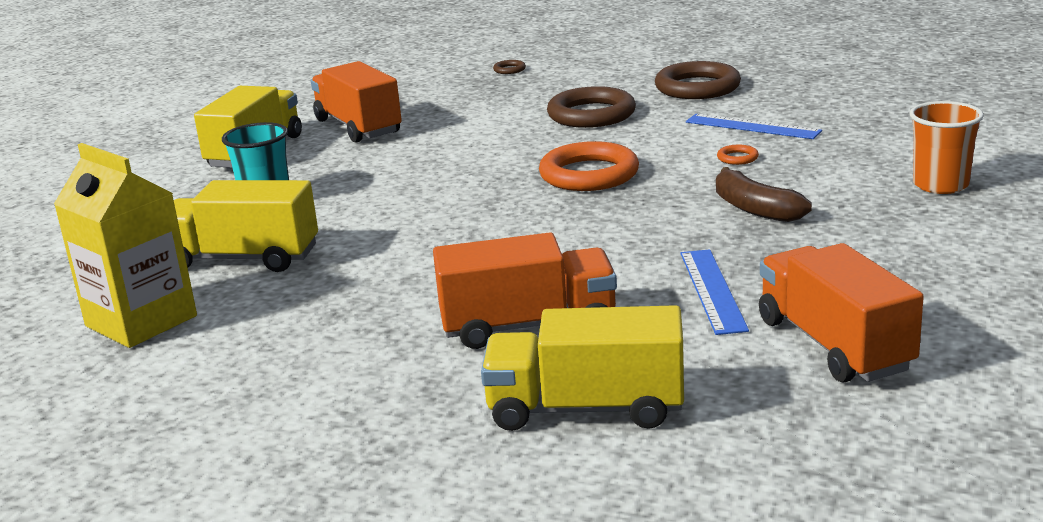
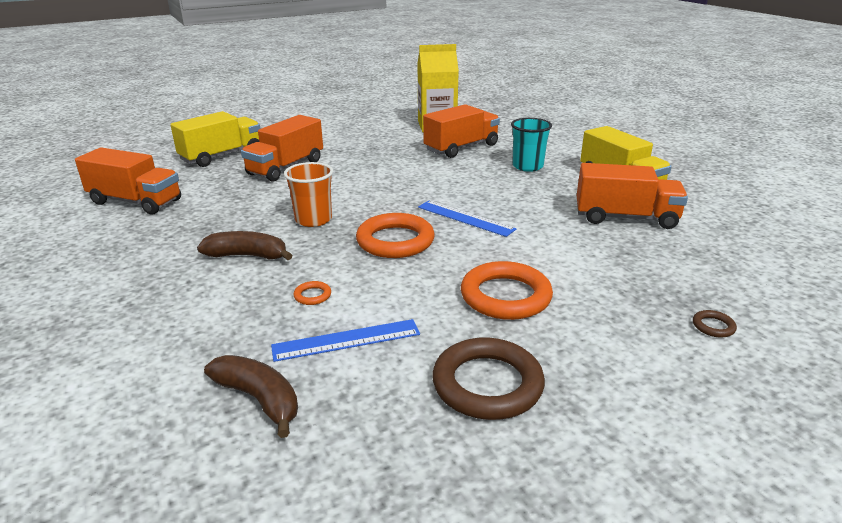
camera: 130 degrees right, 5 degrees up
yellow truck [174,180,318,272] -> orange truck [423,104,500,158]
brown ring [547,86,636,128] -> orange ring [461,261,553,320]
blue ruler [681,249,749,335] -> blue ruler moved to [418,201,516,237]
orange cup [909,101,984,194] -> orange cup moved to [284,162,333,227]
none -> brown banana [204,355,298,438]

